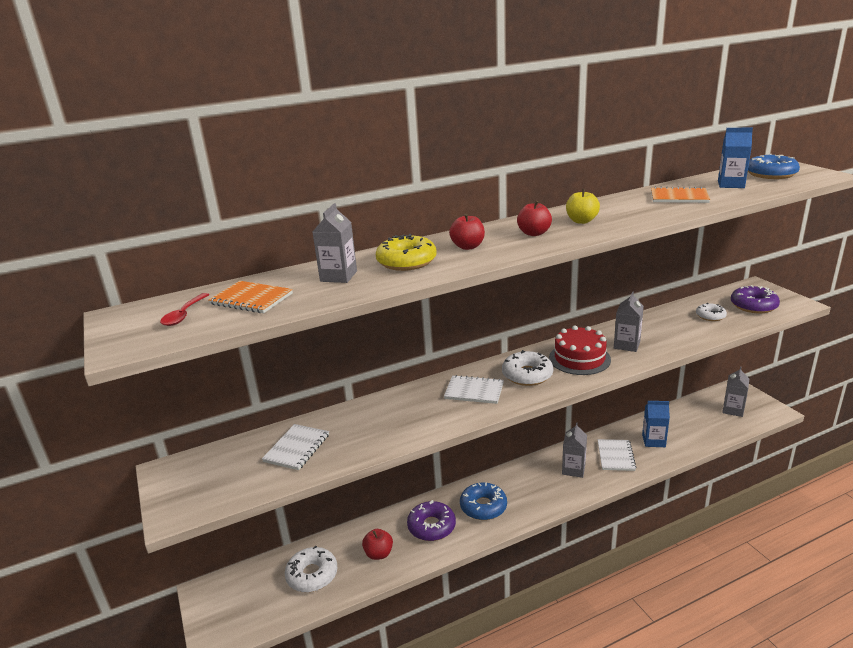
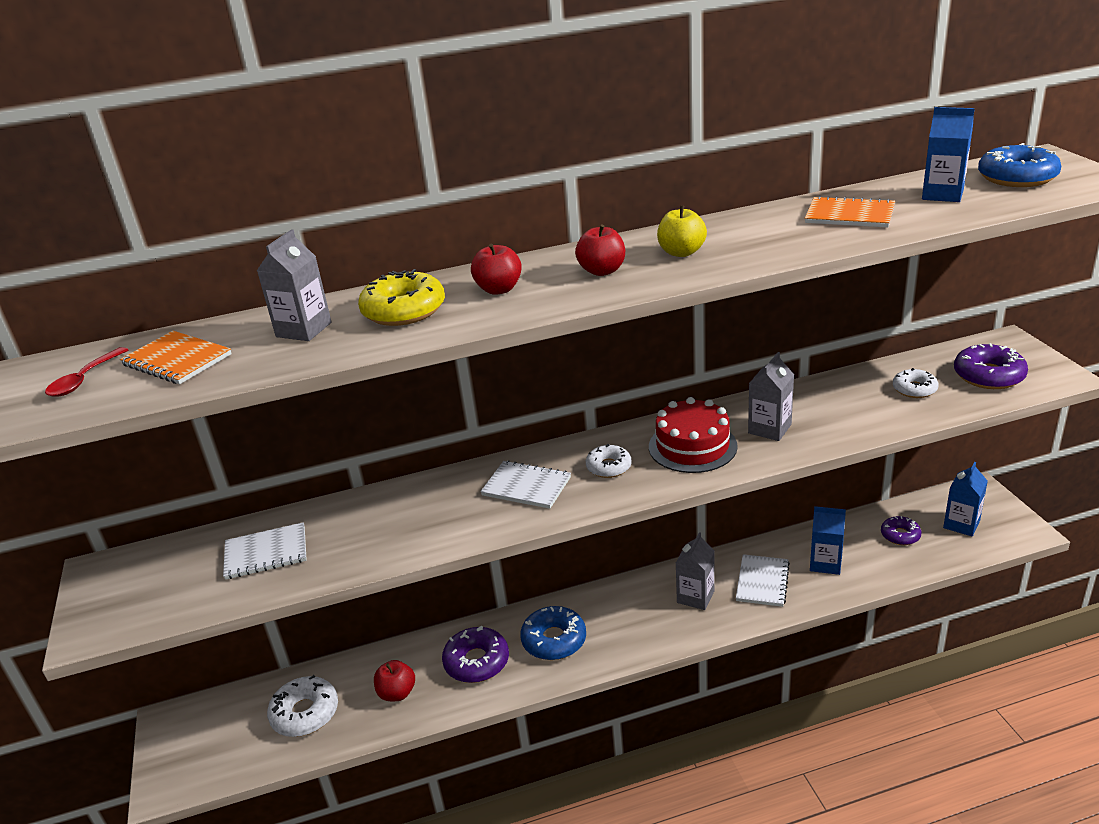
camera: 10 degrees right, 5 degrees up
white notebook [262,424,329,470] -> white notebook turned 45 degrees clockwise [223,522,307,580]
white donut [502,350,553,386] -> white donut [586,444,632,478], size x0.63
grey carton [722,367,749,417] -> blue carton [943,462,988,536]
none -> purple donut [881,516,921,545]

